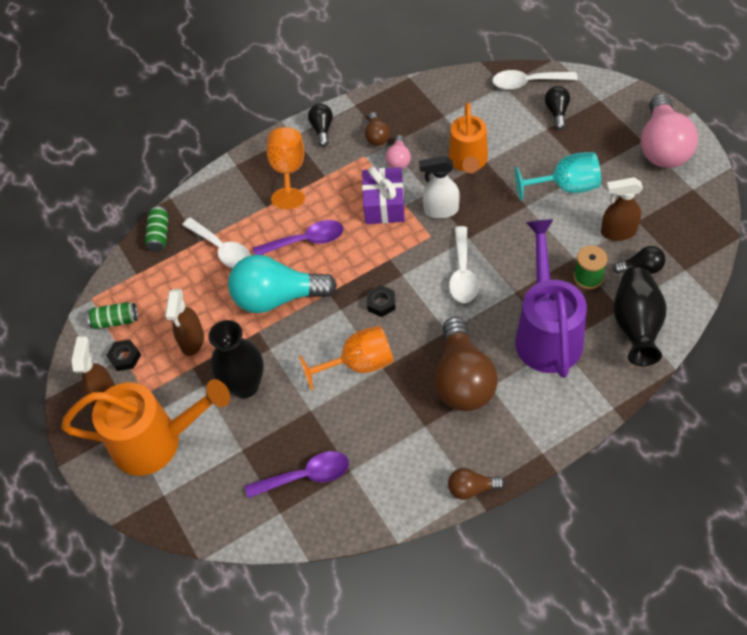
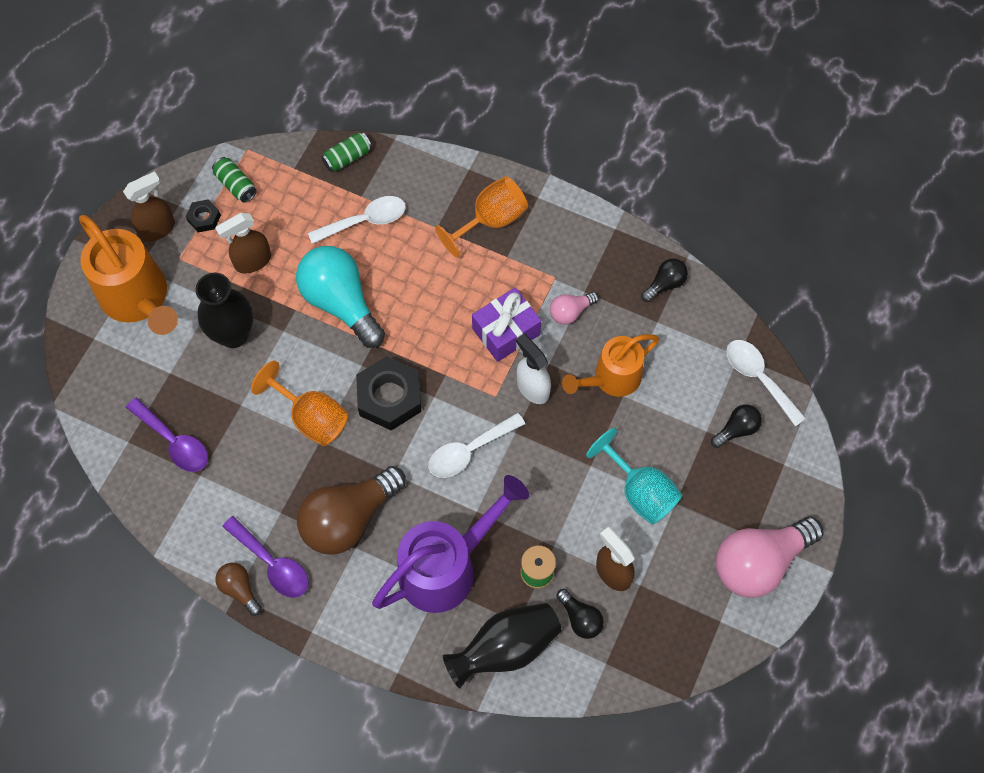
camera: 50 degrees right, 10 degrees up
white spoon [182,218,251,268] -> white spoon turned 120 degrees counterclockwise [308,196,406,244]
purple spoon [253,220,343,255] -> purple spoon moved to [222,516,309,598]
black light bulb [308,104,333,147] -> black light bulb moved to [641,258,688,302]
brown light bulb [365,112,390,146] -> none
black nut [367,285,395,317] -> black nut [356,356,421,431], size x2.01

